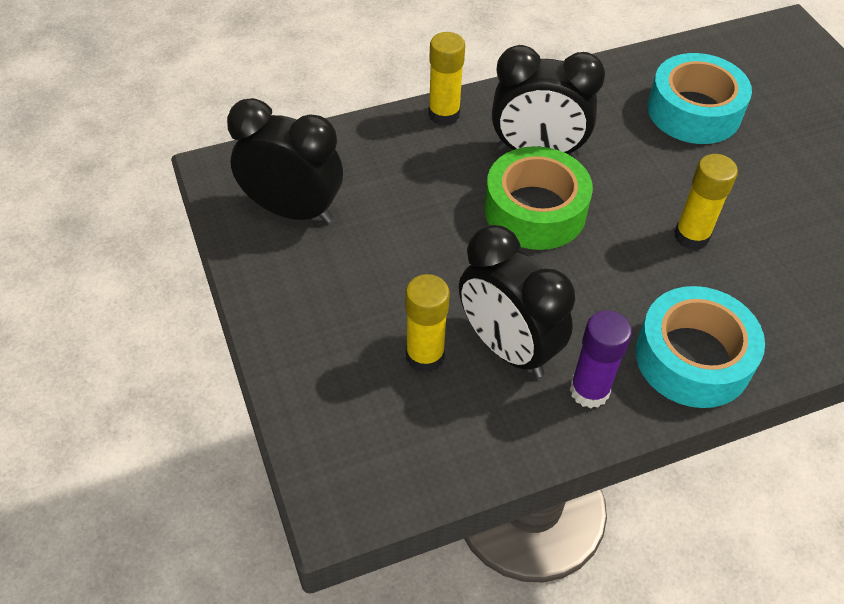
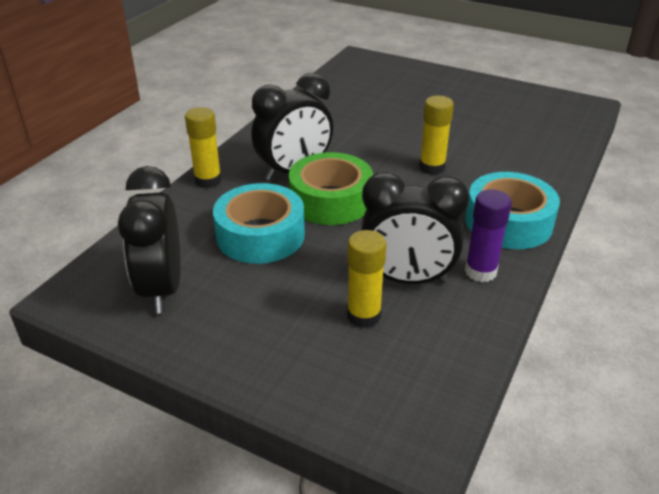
camera: 40 degrees left, 15 degrees down
black clock [227,98,343,223] -> black clock turned 75 degrees counterclockwise [118,166,181,313]
turquoise tape [647,53,752,144] -> turquoise tape moved to [213,183,305,264]

